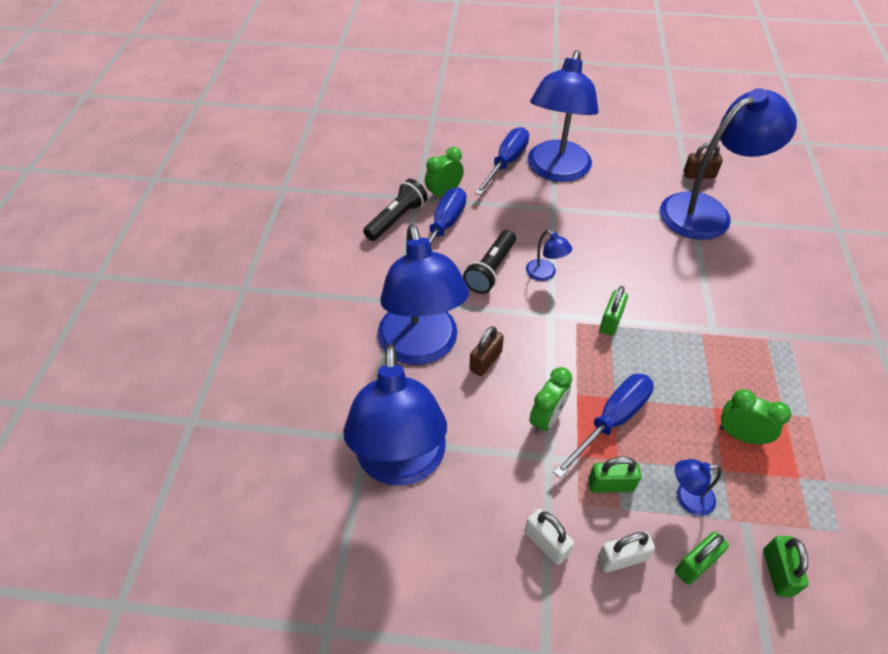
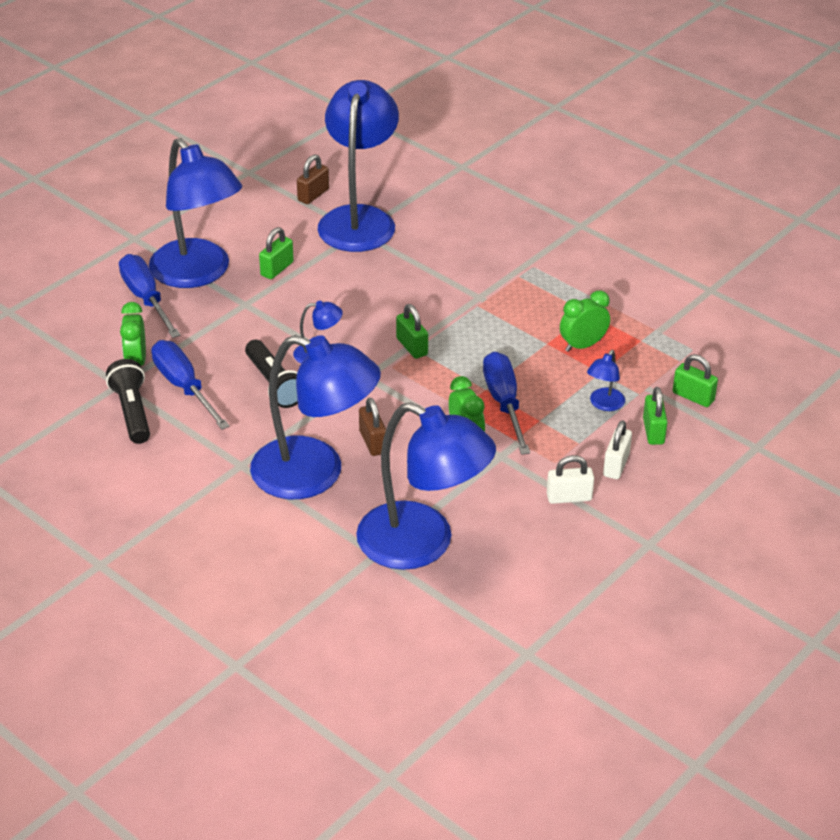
camera: 55 degrees left, 10 degrees down
green padlock [588,457,642,493] -> green padlock moved to [259,227,294,279]

